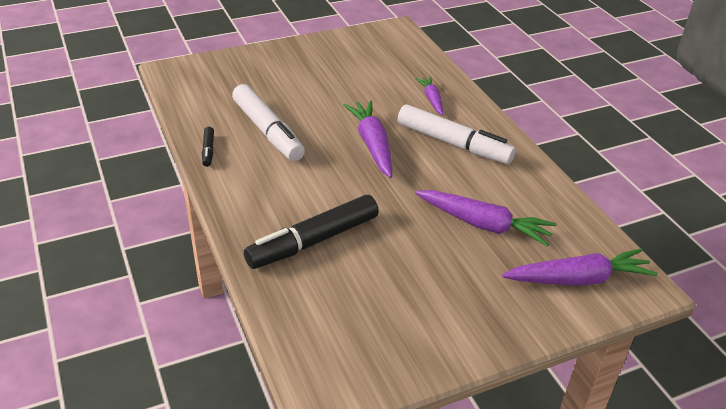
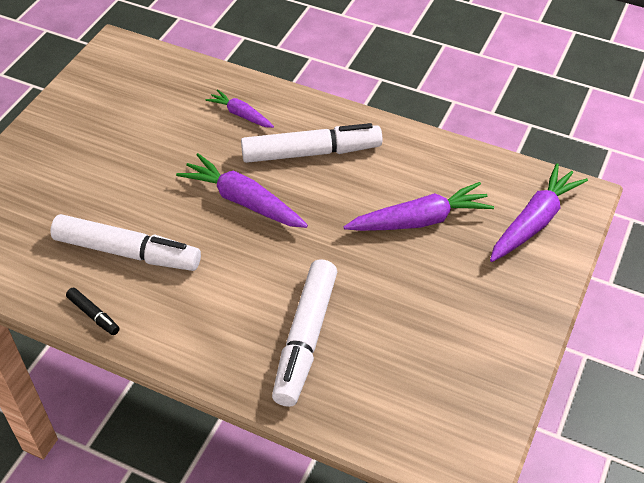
camera: 40 degrees left, 10 degrees up
black marker [244,195,379,269] -> white marker [272,259,337,407]

